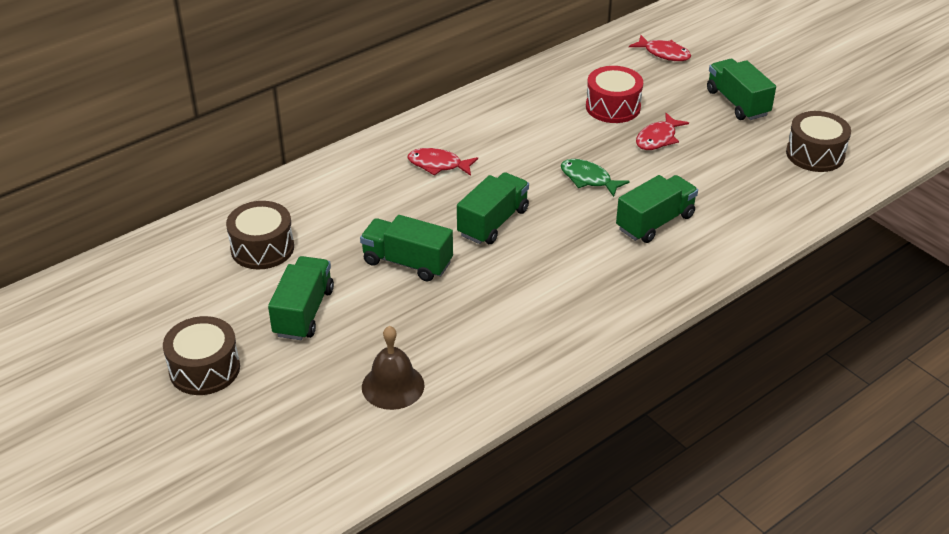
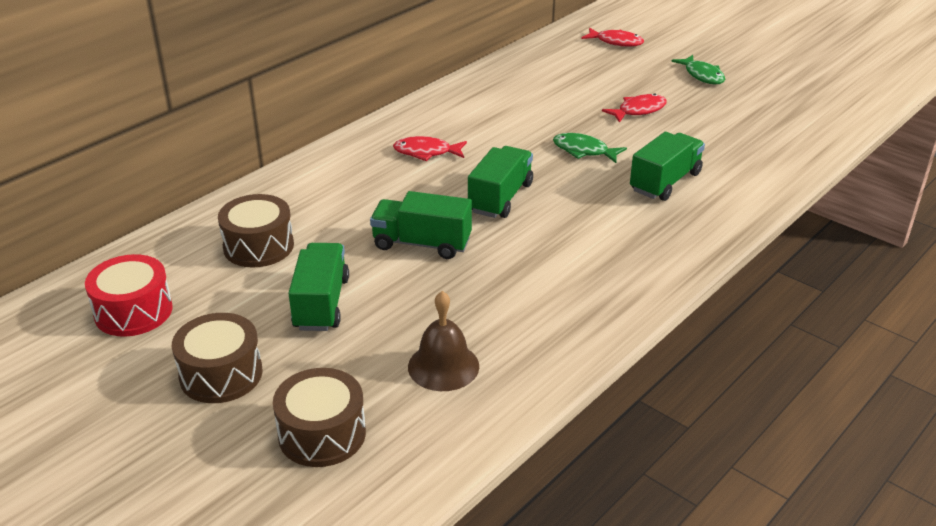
camera: 10 degrees left, 5 degrees down
red drum [586,66,643,123] -> red drum moved to [85,254,173,337]
red fish [636,113,689,150] -> red fish turned 150 degrees counterclockwise [602,94,667,123]
green truck [707,59,776,120] -> green fish [671,55,725,84]
brown drum [786,111,851,172] -> brown drum moved to [273,368,366,467]

